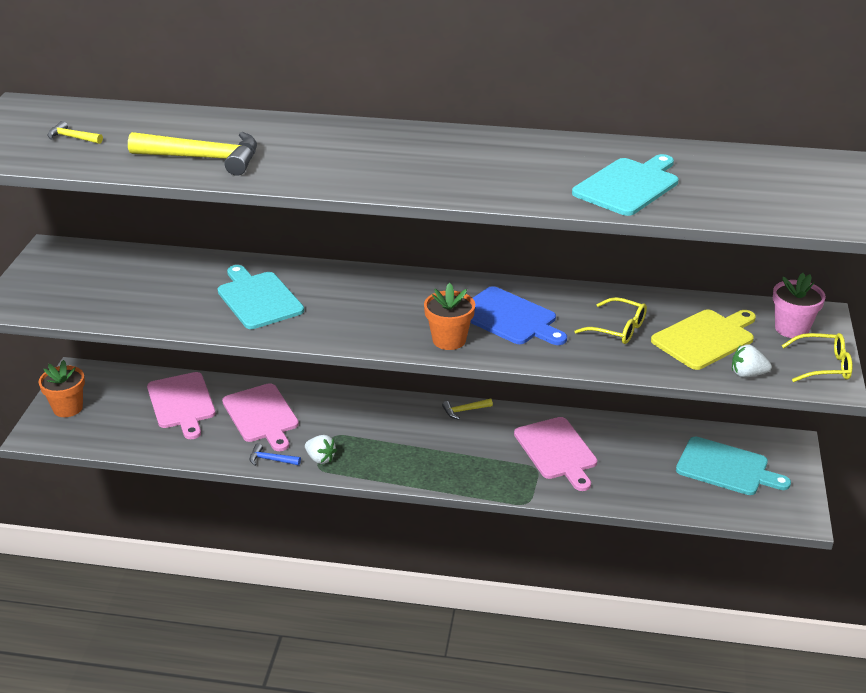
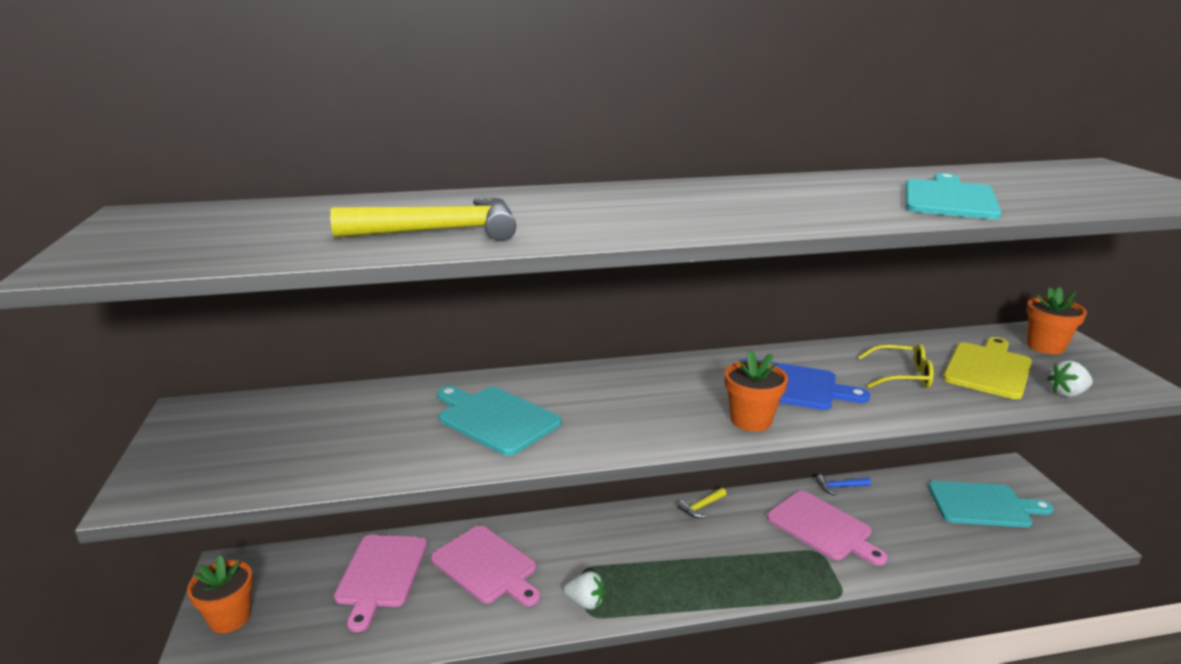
camera: 20 degrees left, 10 degrees down
yellow hammer [48,121,103,144] -> none
pink cutting board [147,372,216,439] -> pink cutting board turned 45 degrees clockwise [334,535,427,632]
blue hammer [250,444,301,466] -> blue hammer moved to [816,475,871,495]
pink flower pot [773,273,826,338] -> orange flower pot [1026,287,1087,354]
yellow glasses [782,333,853,382] -> none

